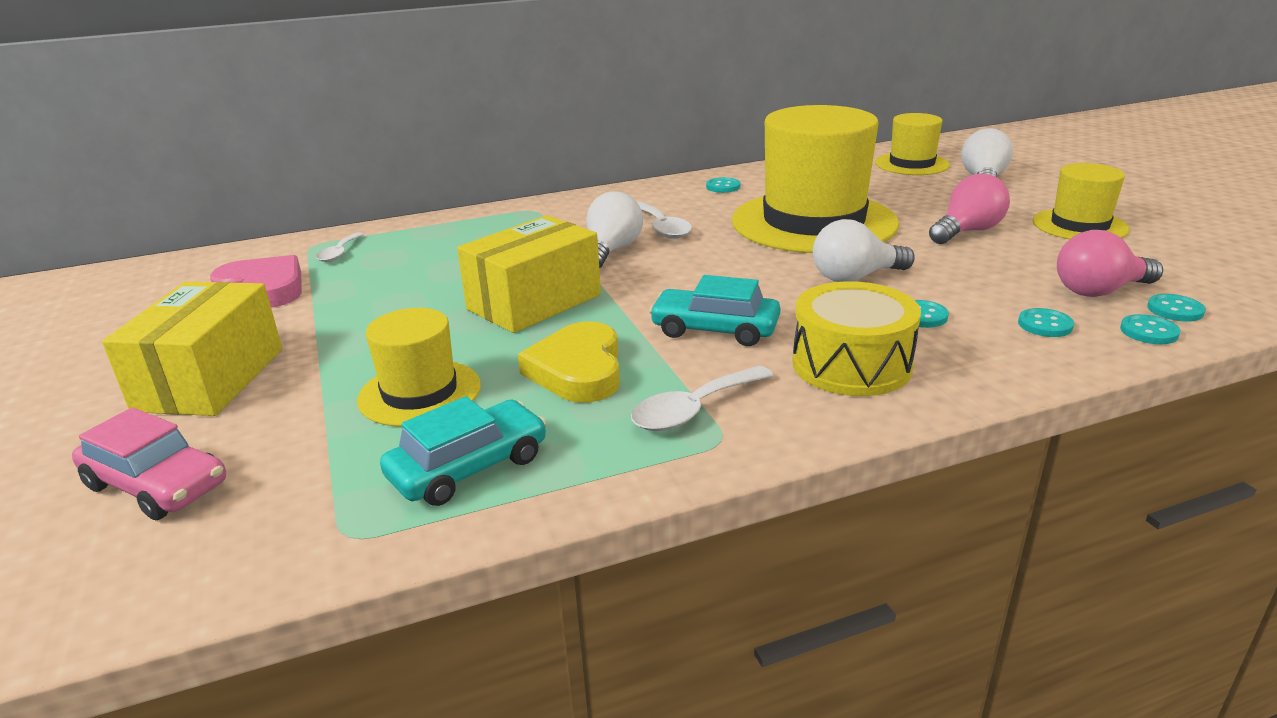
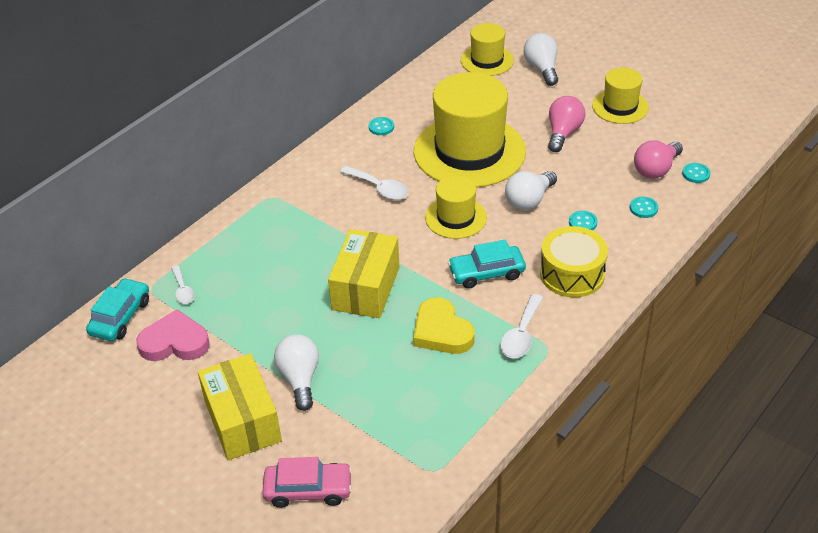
camera: 30 degrees left, 15 degrees up
yellow hat [357,308,481,427] -> yellow hat moved to [425,176,487,239]
turquoise car [380,396,547,506] -> turquoise car moved to [86,278,149,341]
white light bulb [586,191,643,269] -> white light bulb moved to [274,334,319,411]
turquoise button [1120,314,1181,344] -> none

